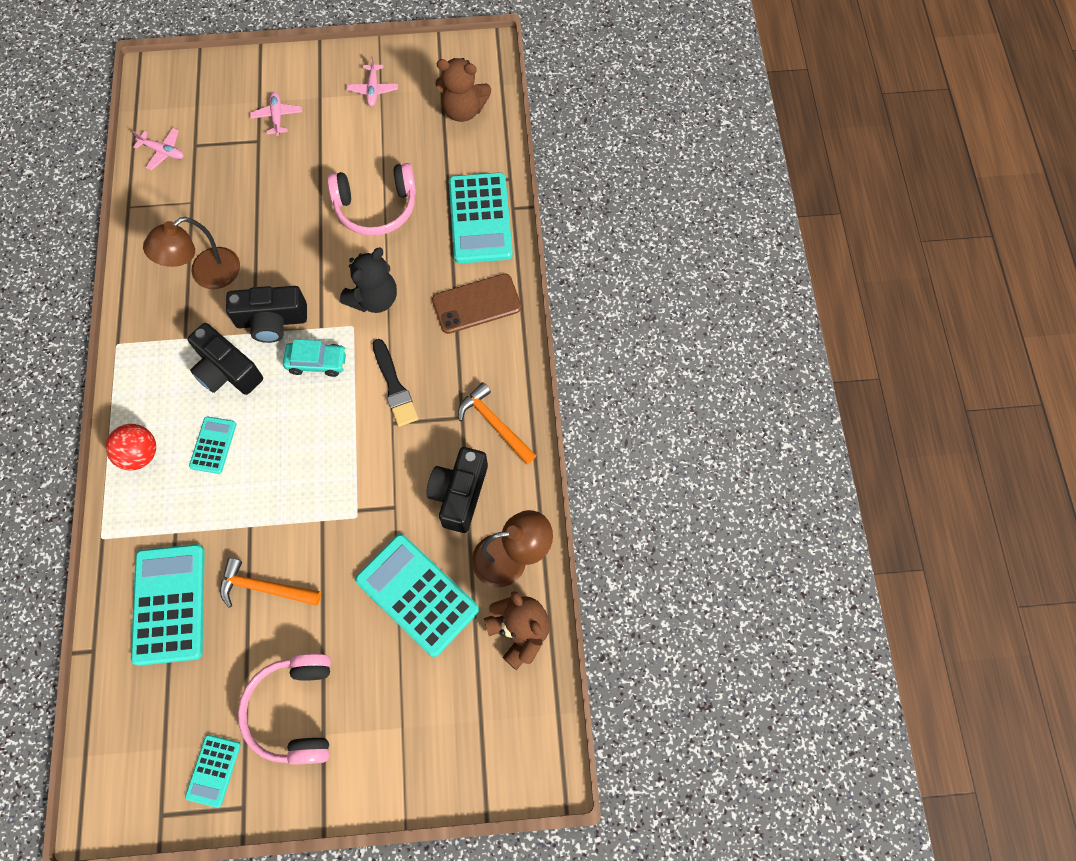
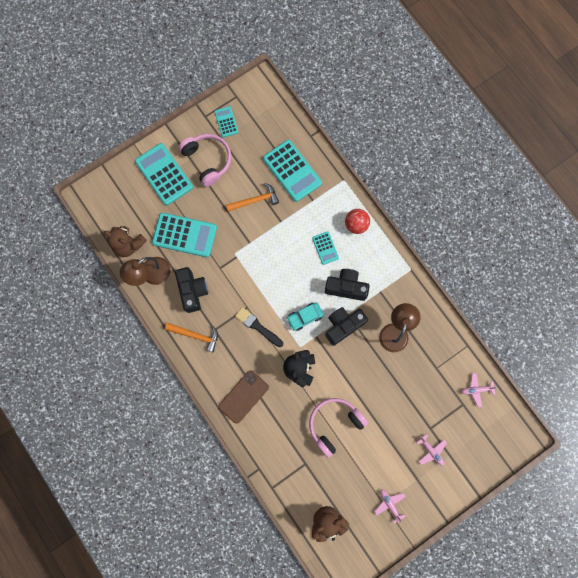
camera: 150 degrees right, 10 degrees up
turquoise calculator [449,172,513,264] -> turquoise calculator moved to [135,143,193,205]

